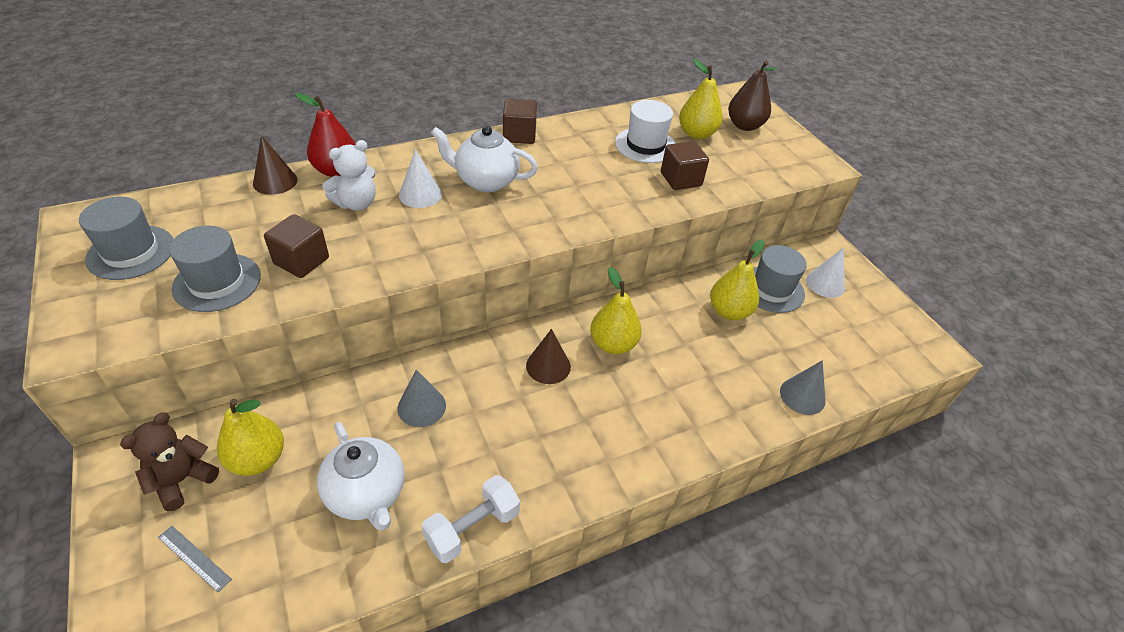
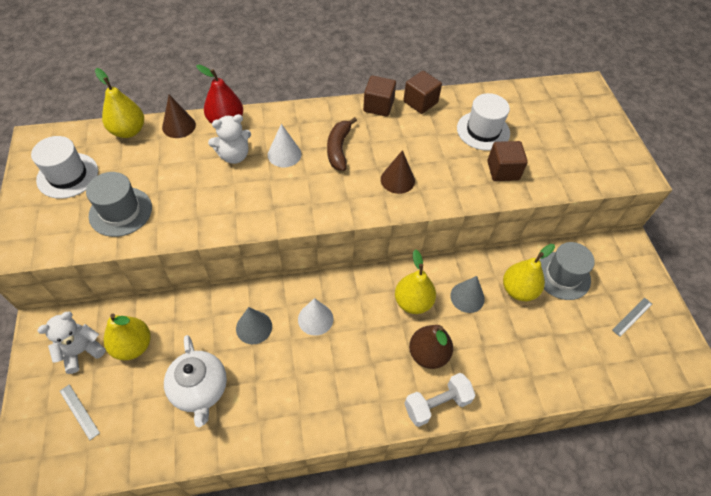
camera: 15 degrees right, 10 degrees up
grey hat [79,197,174,280] -> white hat [31,136,98,199]
brown teddy bear [120,413,219,512] -> white teddy bear [37,312,106,374]
brown cube [264,214,329,278] -> brown cube moved to [403,71,442,114]
white dumbbell [422,475,520,563] -> white dumbbell moved to [404,373,476,427]
white teapot [431,126,538,192] -> brown banana [327,117,357,171]
brown cone [526,329,571,384] -> brown cone moved to [381,150,415,194]
yellow pear [679,59,723,139] -> yellow pear moved to [95,68,144,138]
brown pear [728,60,778,131] -> brown pear moved to [409,325,453,369]
grey cone [780,360,826,415] -> grey cone moved to [450,276,485,313]
white cone [806,248,845,298] -> white cone moved to [298,298,334,336]
none -> grey ruler [612,298,652,337]

